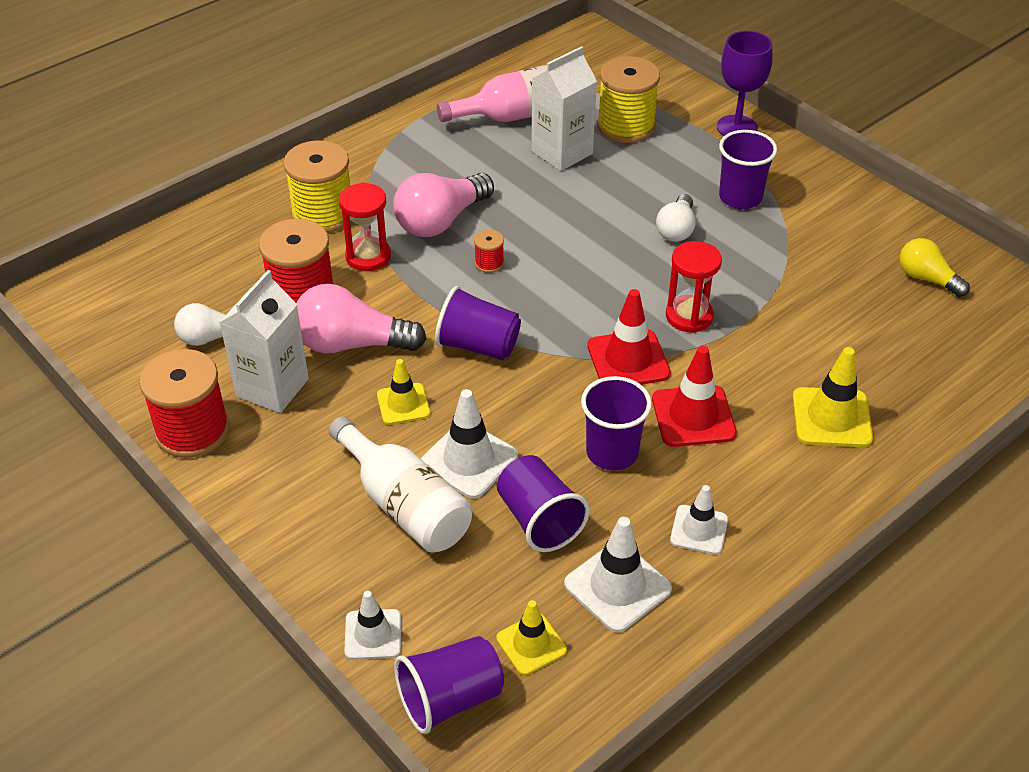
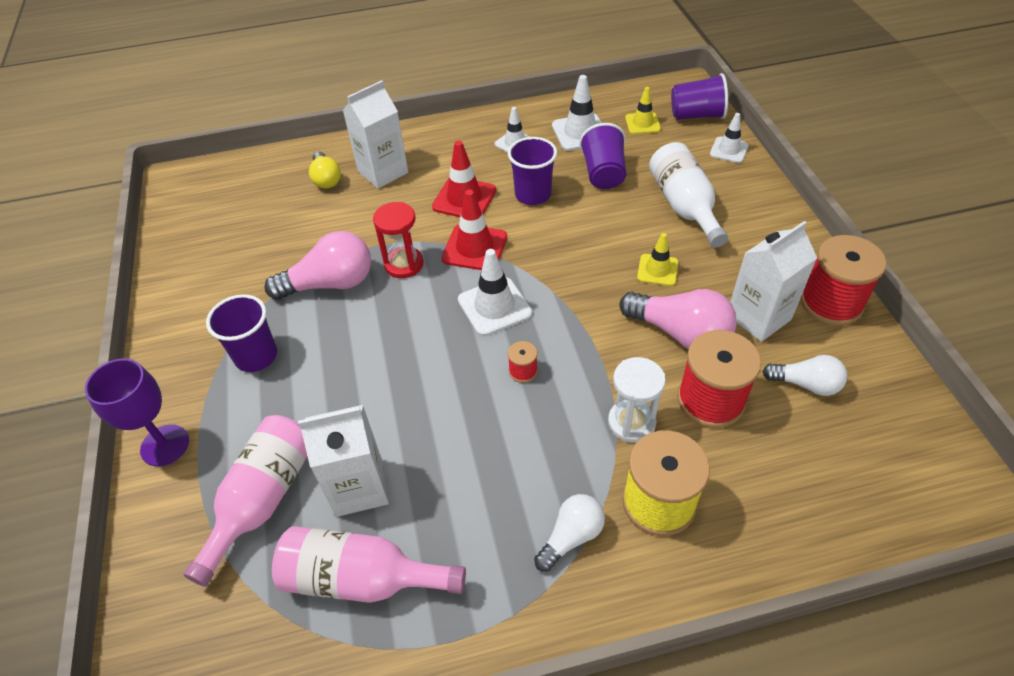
camera: 150 degrees left, 5 degrees up
red hourglass [339,182,391,271] -> white hourglass [608,357,666,443]
pink light bulb [393,173,494,237] -> pink light bulb moved to [264,231,371,300]
white traffic cone [421,389,518,499] -> white traffic cone moved to [458,249,532,336]
purple cup [435,286,521,360] -> none
yellow spool [597,56,660,143] -> pink bottle [184,415,307,586]
white light bulb [656,194,696,242] -> white light bulb moved to [534,494,605,572]
yellow traffic cone [793,347,873,447] -> white carton [343,80,408,189]
yellow light bulb [900,238,970,297] -> yellow light bulb moved to [309,151,341,189]

